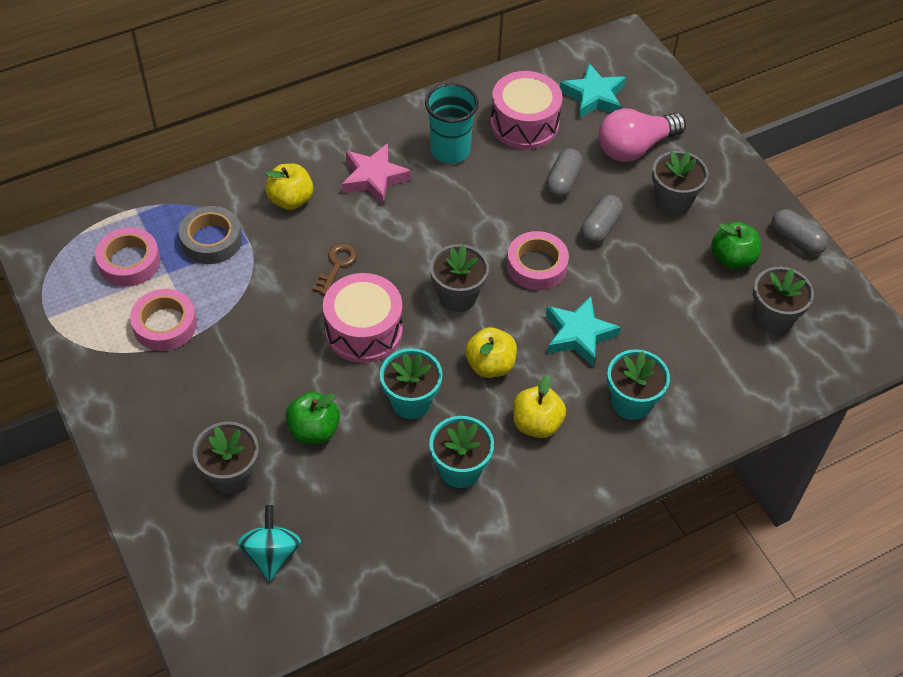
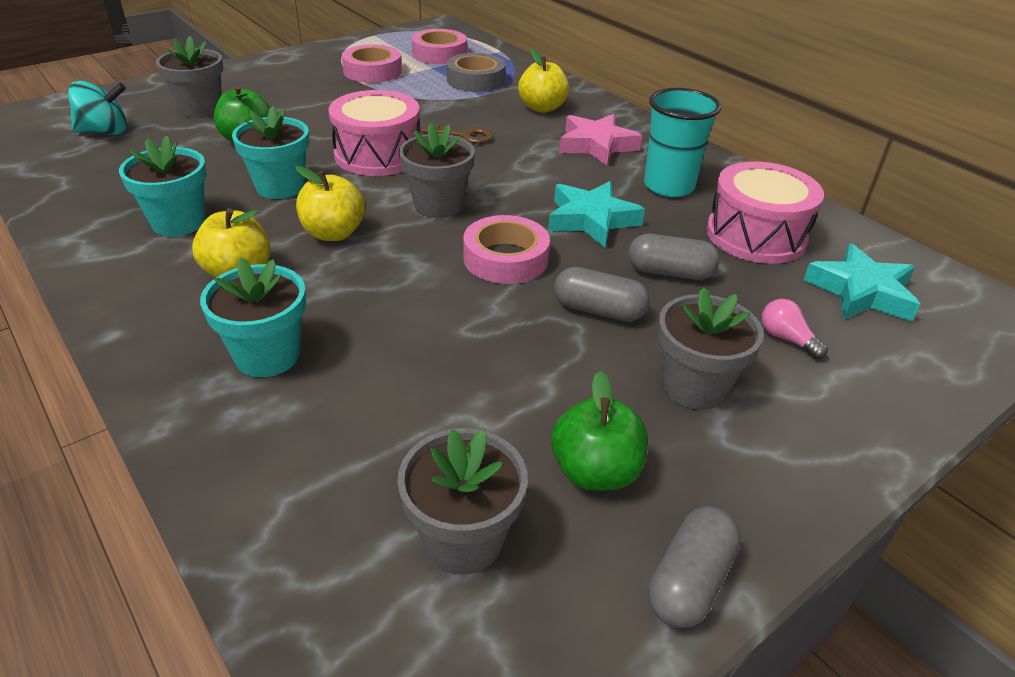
camera: 80 degrees right, 15 degrees down
turquoise star [546,296,621,366] -> turquoise star moved to [548,181,645,247]
pink light bulb [599,108,686,162] -> pink light bulb [762,299,828,359], size x0.44

